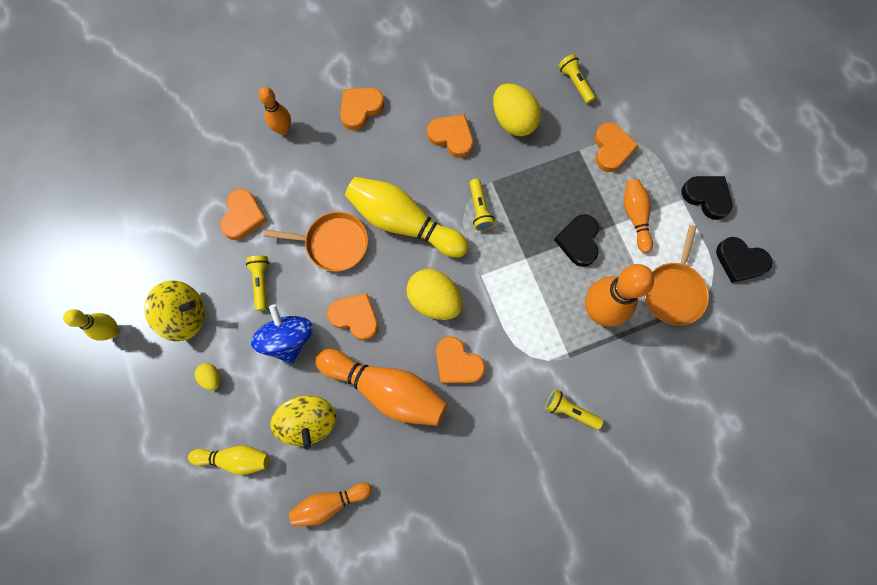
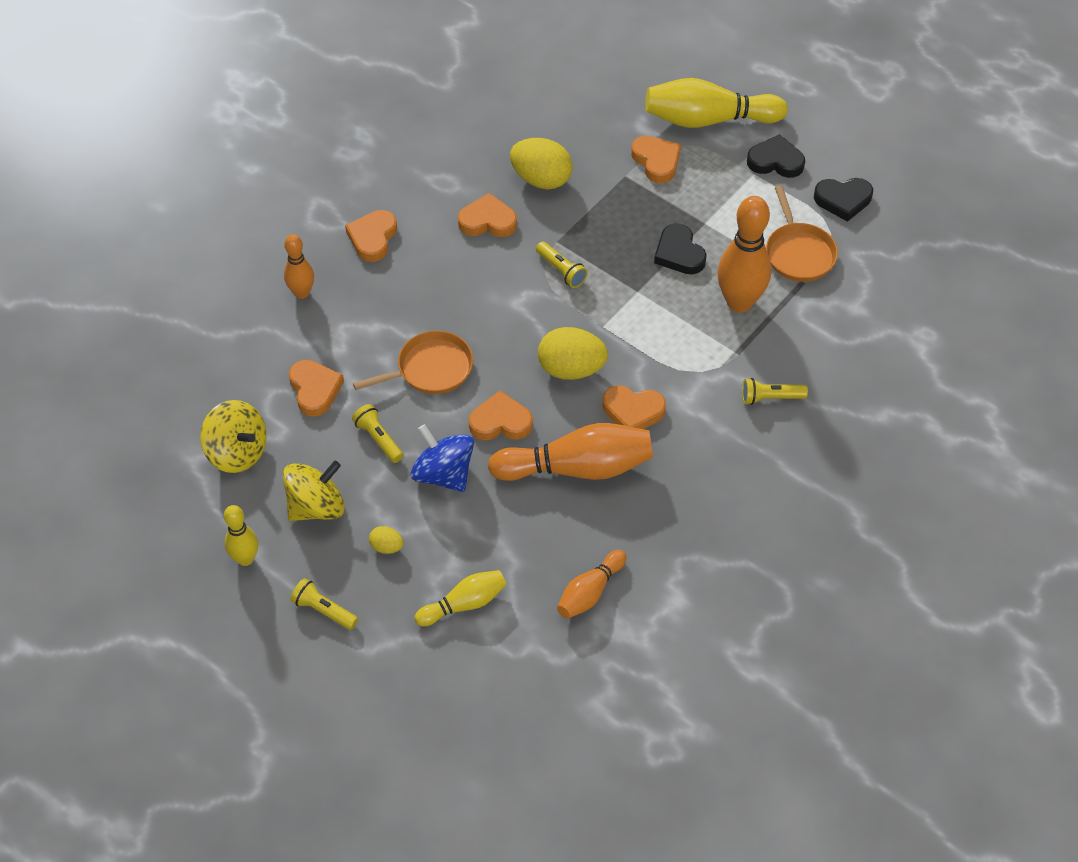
camera: 30 degrees left, 20 degrees down
yellow spinning top [270,396,336,449] -> yellow spinning top moved to [200,400,267,473]
yellow bowling pin [345,177,468,258] -> yellow bowling pin moved to [645,78,788,128]
yellow flashlight [558,54,595,104] -> yellow flashlight moved to [290,578,358,630]
orange bowling pin [624,179,653,253] -> none

